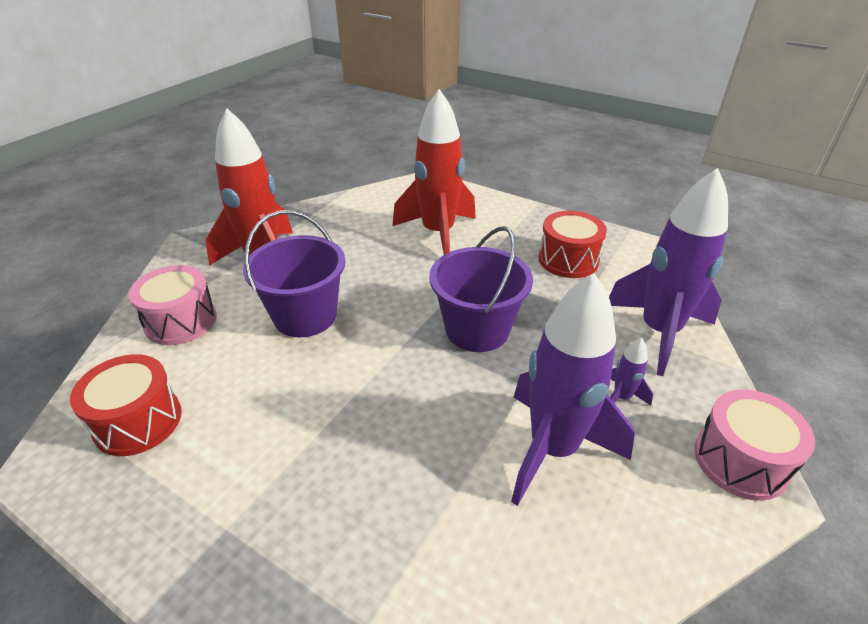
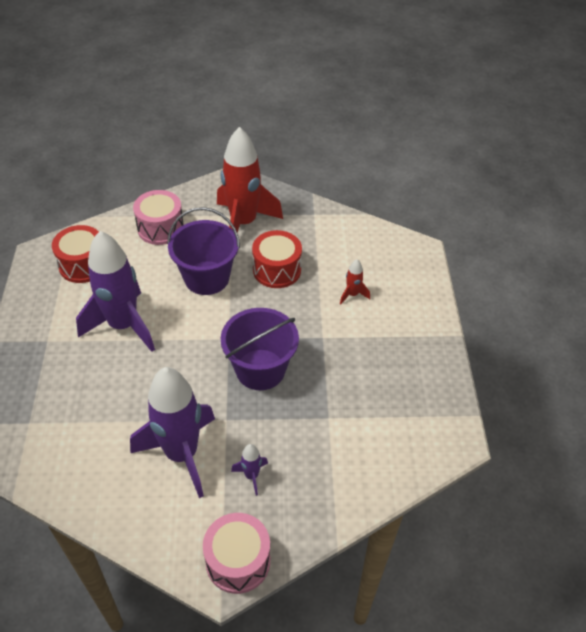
camera: 55 degrees right, 10 degrees up
red rocket [393,89,476,255] -> red rocket [340,259,370,304], size x0.41
red drum [539,211,607,278] -> red drum moved to [252,230,302,288]
purple rocket [609,168,728,376] -> purple rocket moved to [76,231,155,352]

